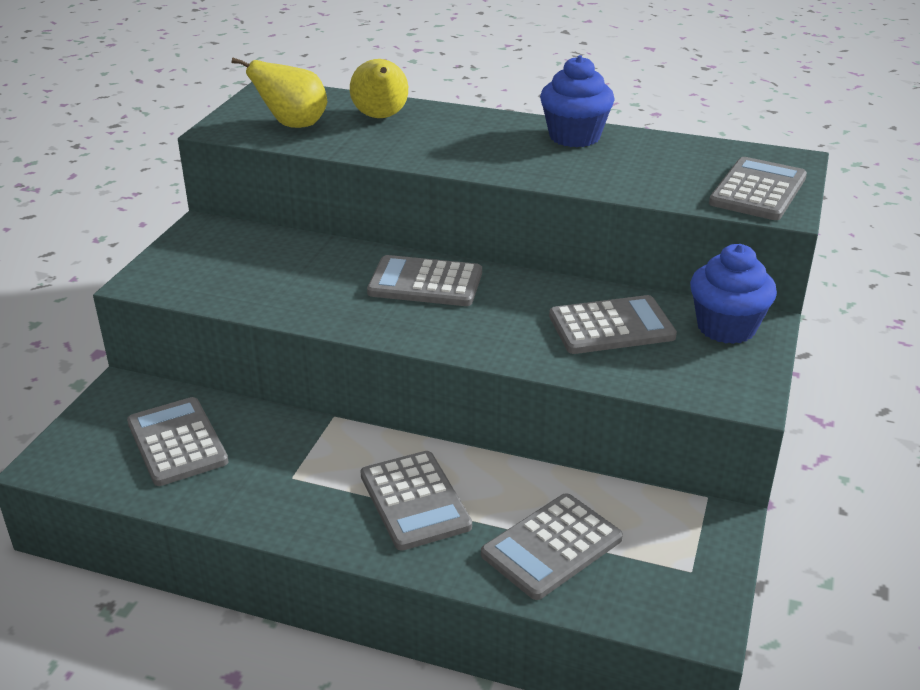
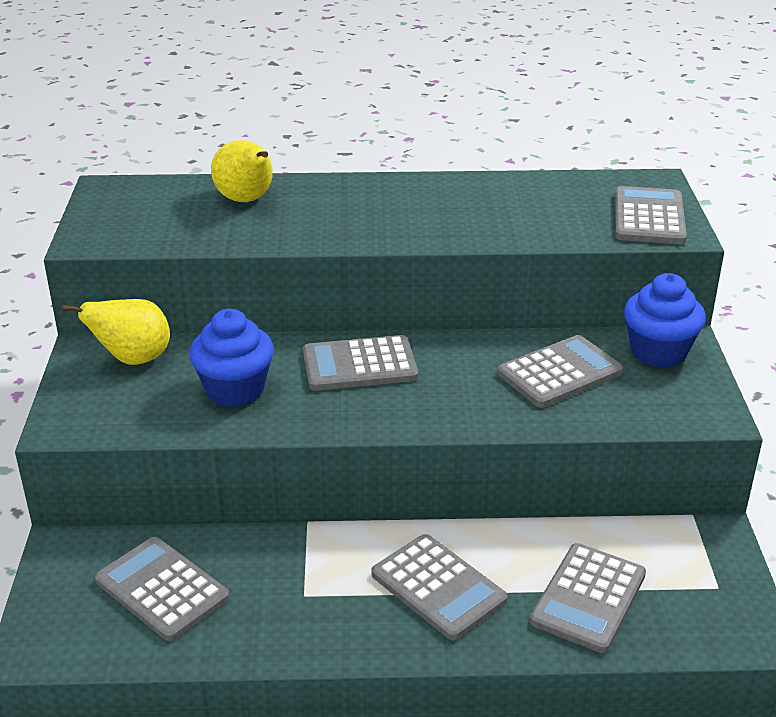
camera: 20 degrees left, 0 degrees up
yellow pear [231,57,327,128] -> yellow pear moved to [61,299,170,365]
blue cupcake [540,55,615,147] -> blue cupcake moved to [190,309,274,407]

